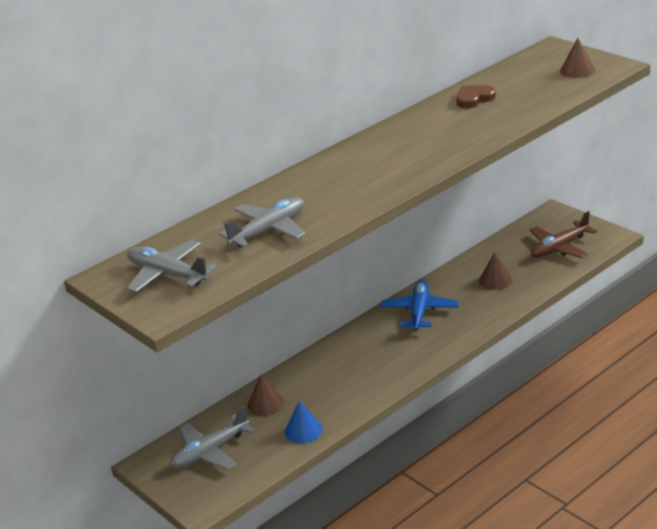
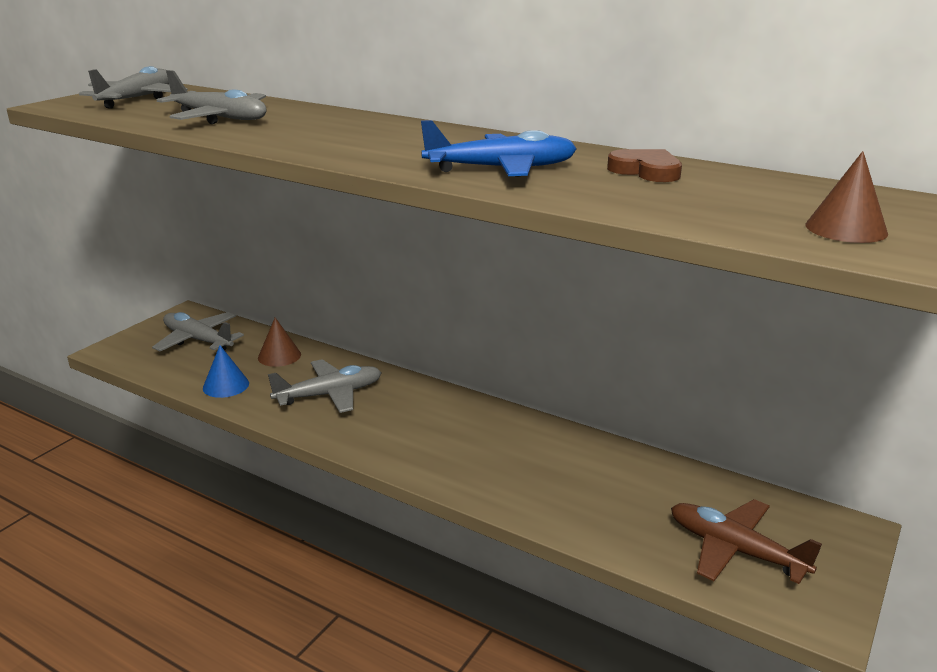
camera: 70 degrees right, 5 degrees down
blue plane [380,279,459,330] -> blue plane moved to [421,120,577,177]
brown cone [479,252,512,290] -> none
none -> grey plane [268,359,382,413]

